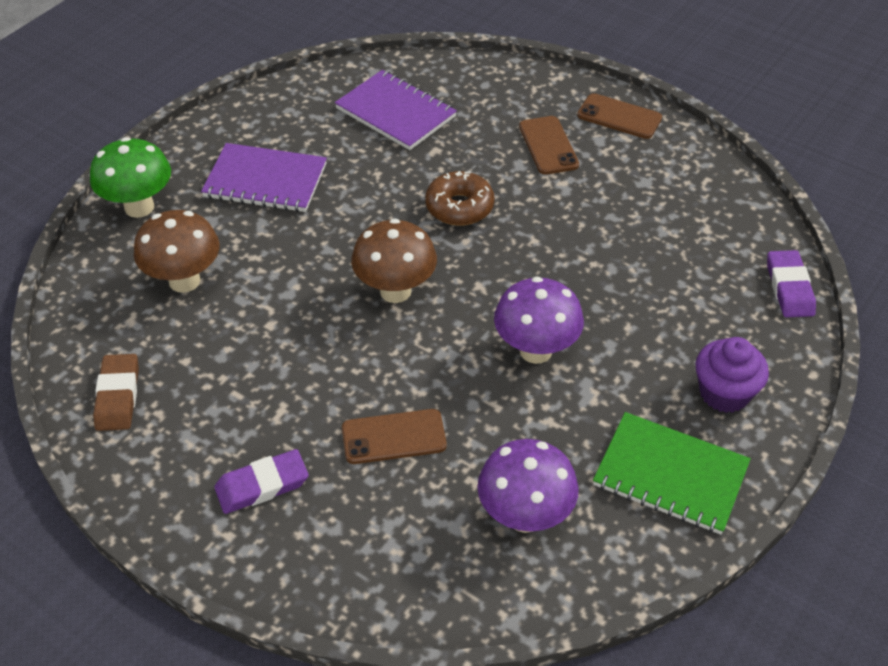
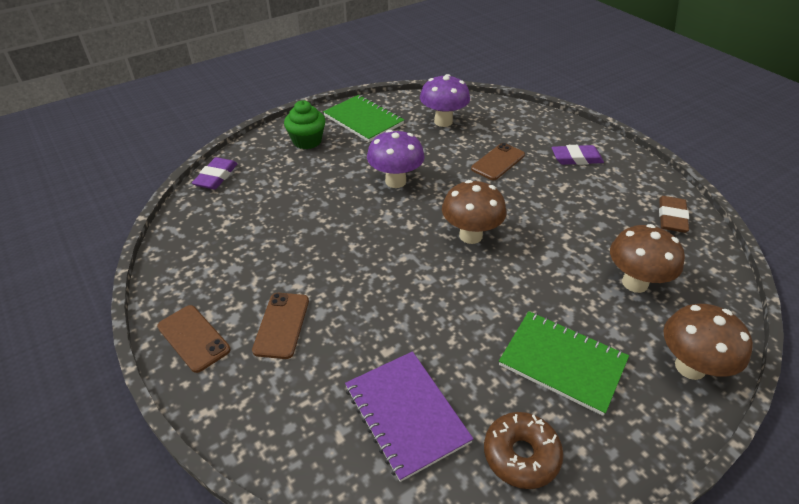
camera: 160 degrees left, 5 degrees down
green mushroom [90,137,171,218] -> brown mushroom [663,304,753,380]
purple notebook [201,143,327,212] -> green notebook [499,311,629,416]
brown phone [342,409,447,464] -> brown phone turned 60 degrees counterclockwise [471,143,525,180]
brown donut [425,171,495,226] -> brown donut moved to [484,412,564,489]
purple cupcake [695,337,769,413] -> green cupcake [284,100,326,149]

